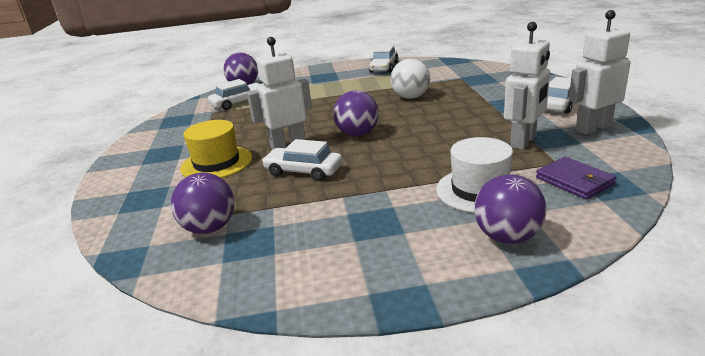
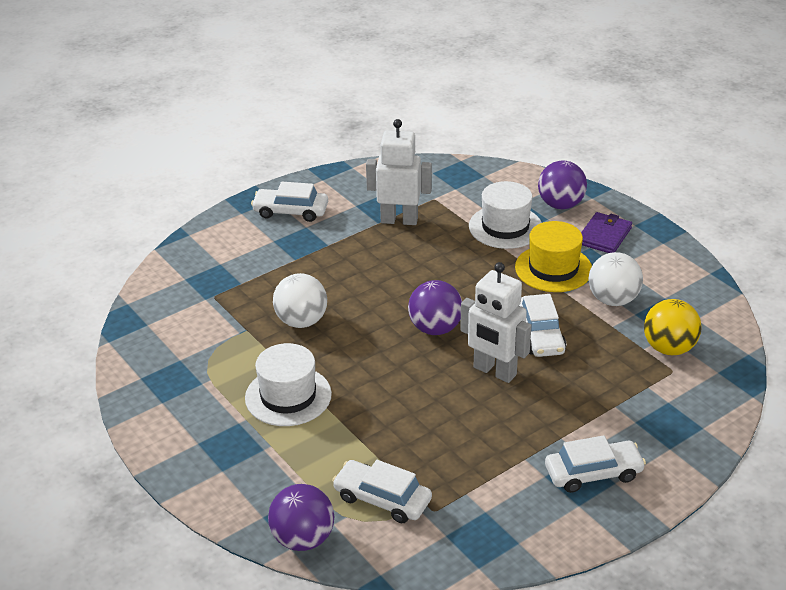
camera: 120 degrees left, 10 degrees up
purple ball [171,173,234,234] -> yellow ball [644,299,702,355]
yellow hat [180,120,252,178] -> yellow hat moved to [515,221,592,292]
white car [369,45,398,72] -> white car moved to [545,435,646,493]
purple wallet [536,157,617,200] -> purple wallet moved to [581,212,632,253]
white robot [569,10,630,135] -> none
none -> white hat [245,343,332,426]
none -> white ball [588,252,643,306]

